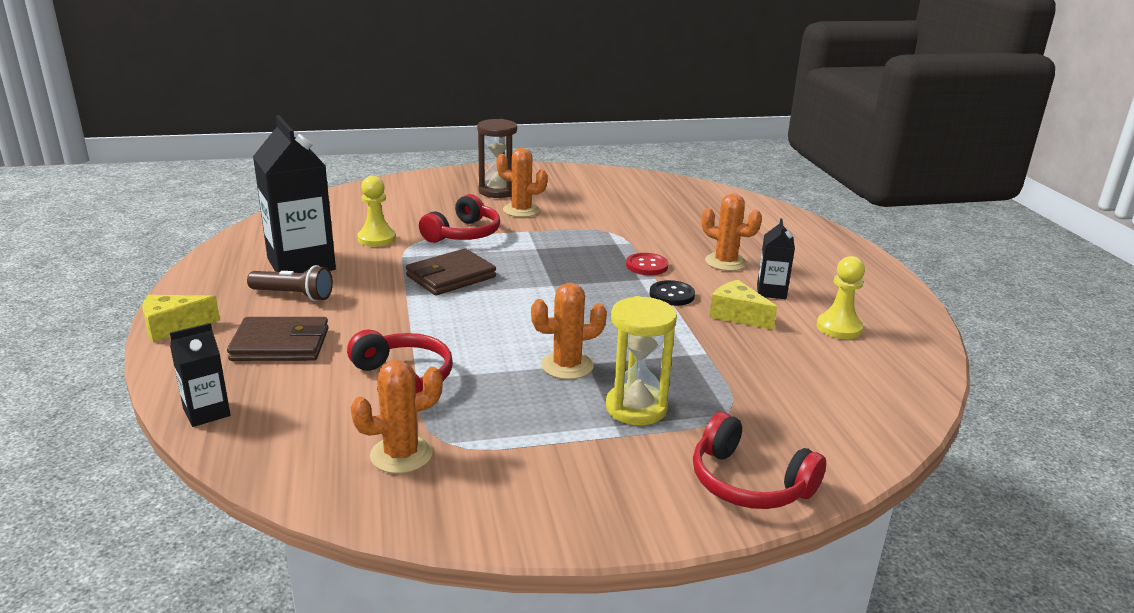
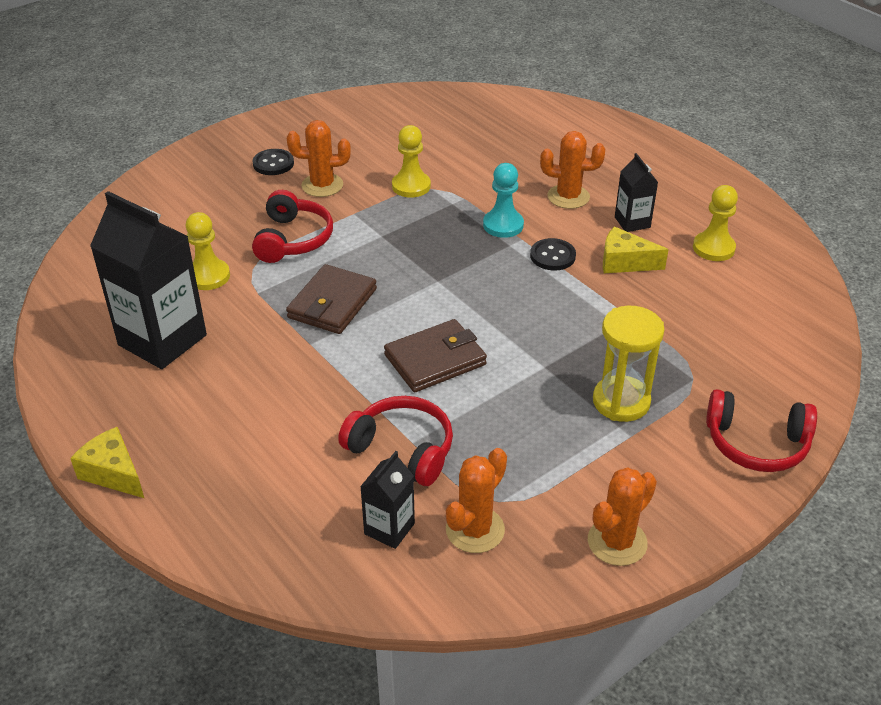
camera: 25 degrees left, 15 degrees up
yellow cheese [143,295,220,343] -> yellow cheese turned 90 degrees clockwise [70,427,144,498]
black carton [170,323,230,427] -> black carton moved to [360,451,415,549]
brown wallet [227,317,329,361] -> brown wallet moved to [384,319,487,392]
brown flashlight [247,265,333,301] -> none
brown hourglass [477,119,517,198] -> black button [253,149,294,175]
orange cactus [531,283,607,380] -> orange cactus moved to [588,467,657,566]
red button [626,253,669,275] -> turquoise pawn [483,163,524,238]
none -> yellow pawn [392,125,431,198]

